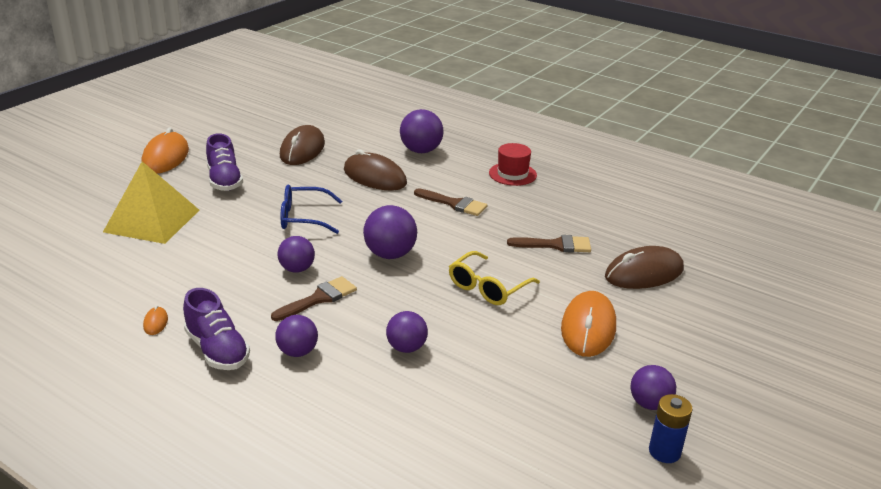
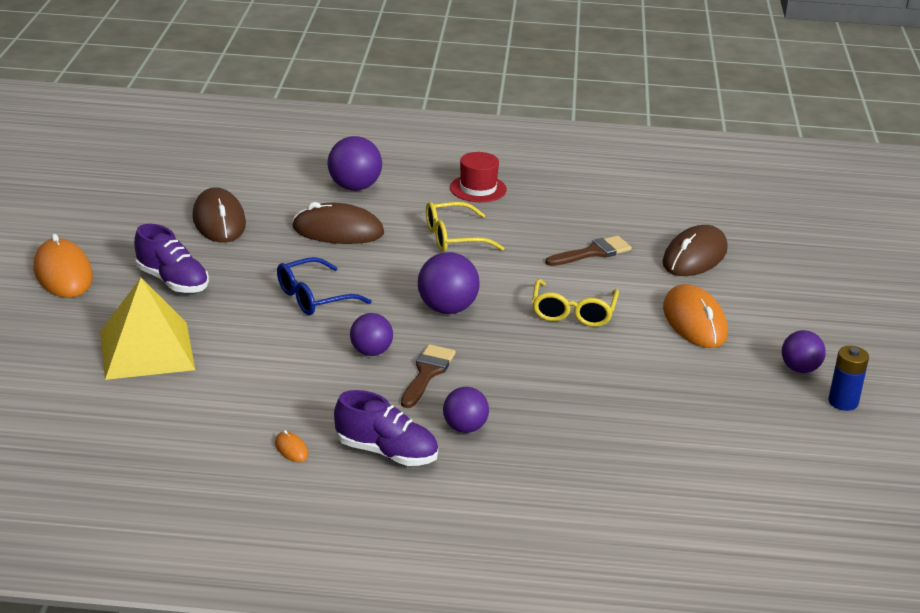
camera: 30 degrees left, 0 degrees up
purple ball [386,311,428,353] -> none
brown brush [414,188,487,216] -> yellow glasses [426,202,504,252]

